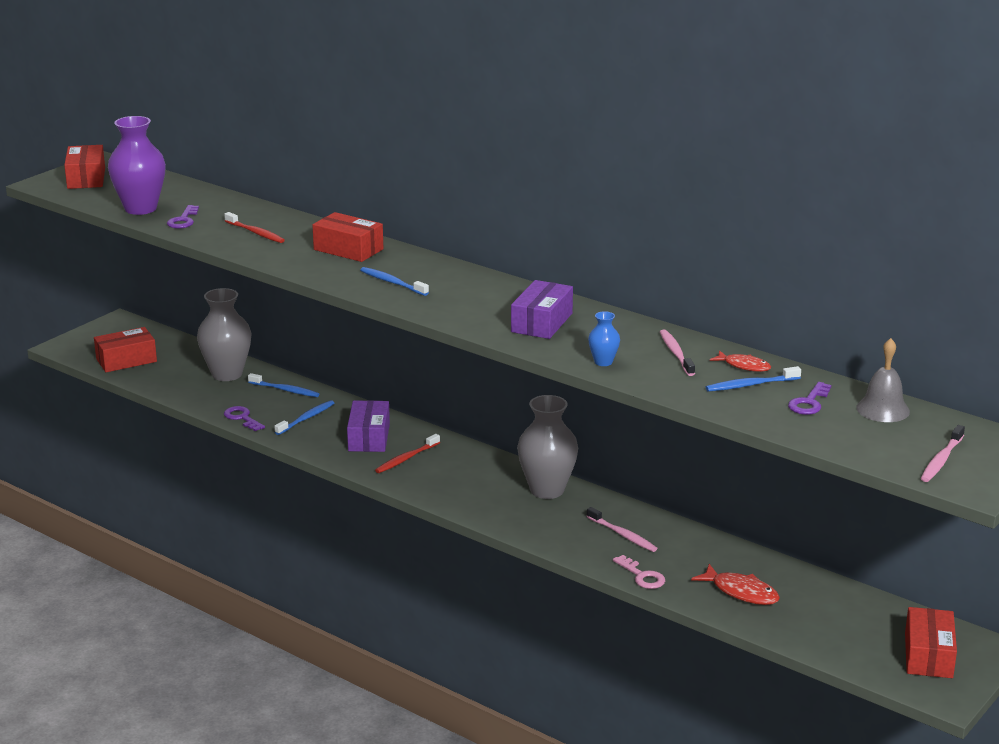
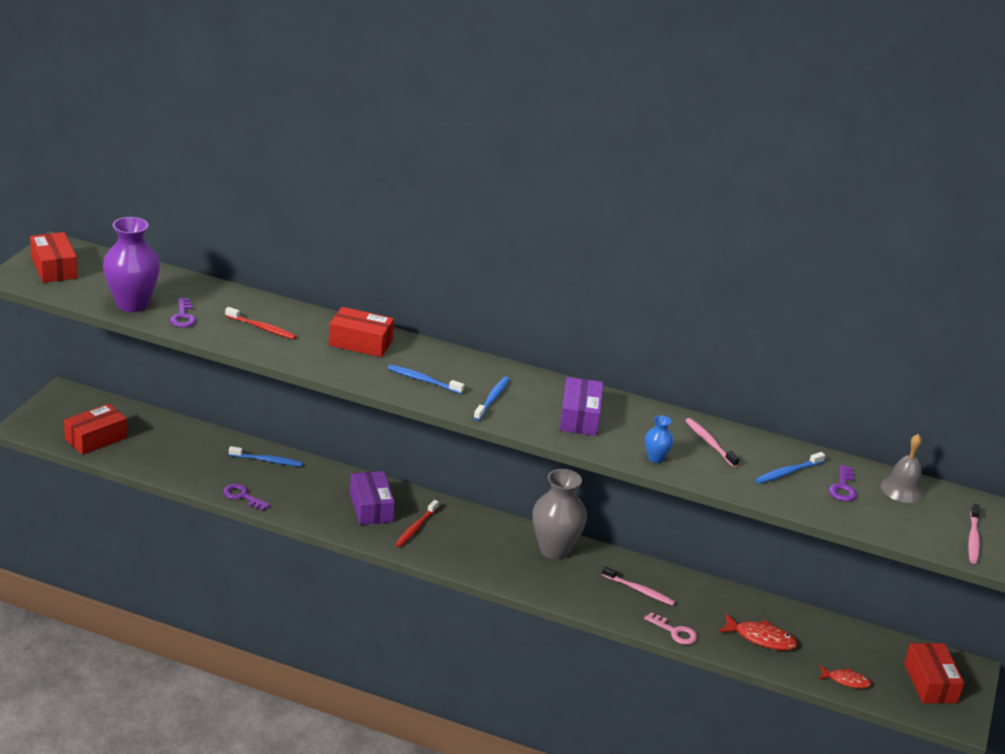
camera: 20 degrees left, 5 degrees up
grey vase [197,288,252,381] -> none
blue toothbrush [275,400,334,435] -> blue toothbrush moved to [474,377,510,421]
red fish [710,350,771,372] -> red fish moved to [819,666,872,688]

